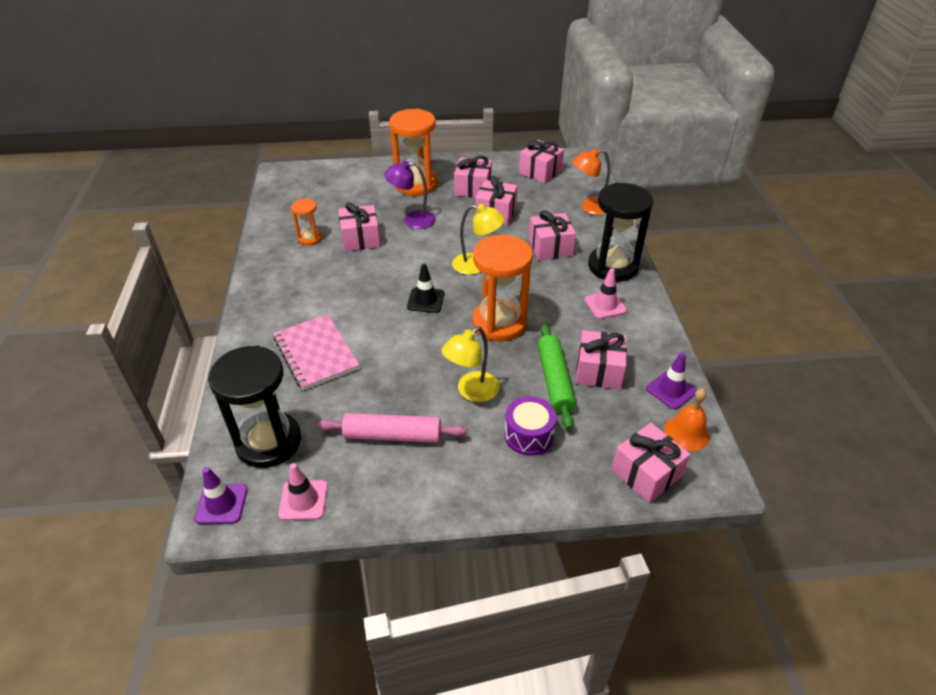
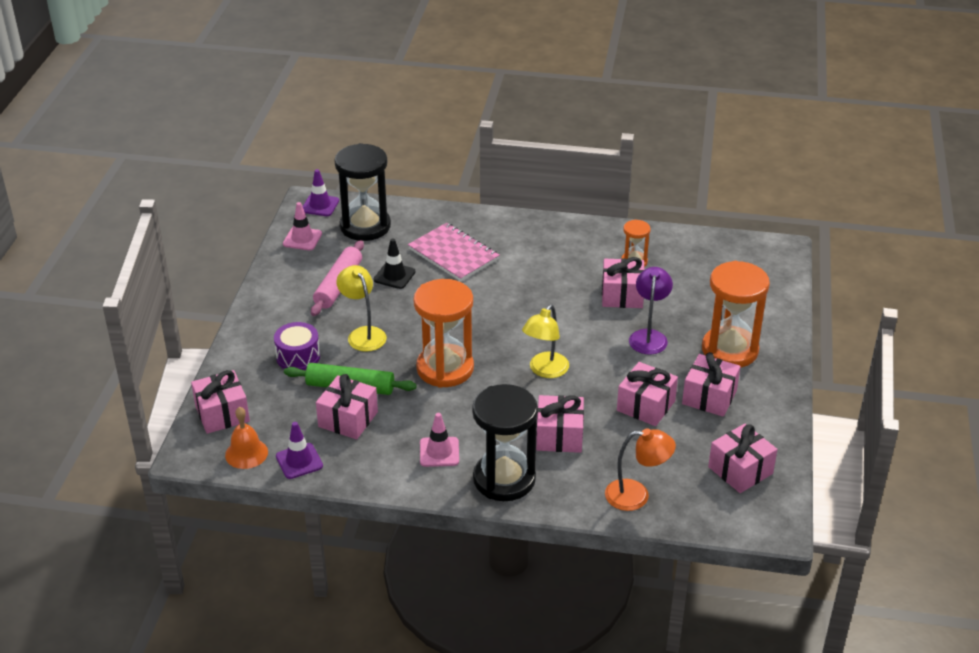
camera: 105 degrees right, 5 degrees down
pink notebook [273,314,360,390] -> pink notebook turned 60 degrees clockwise [408,223,500,282]
black traffic cone [407,264,445,313] -> black traffic cone moved to [374,238,416,289]
orange lamp [573,148,610,215] -> orange lamp turned 90 degrees clockwise [605,428,676,511]

